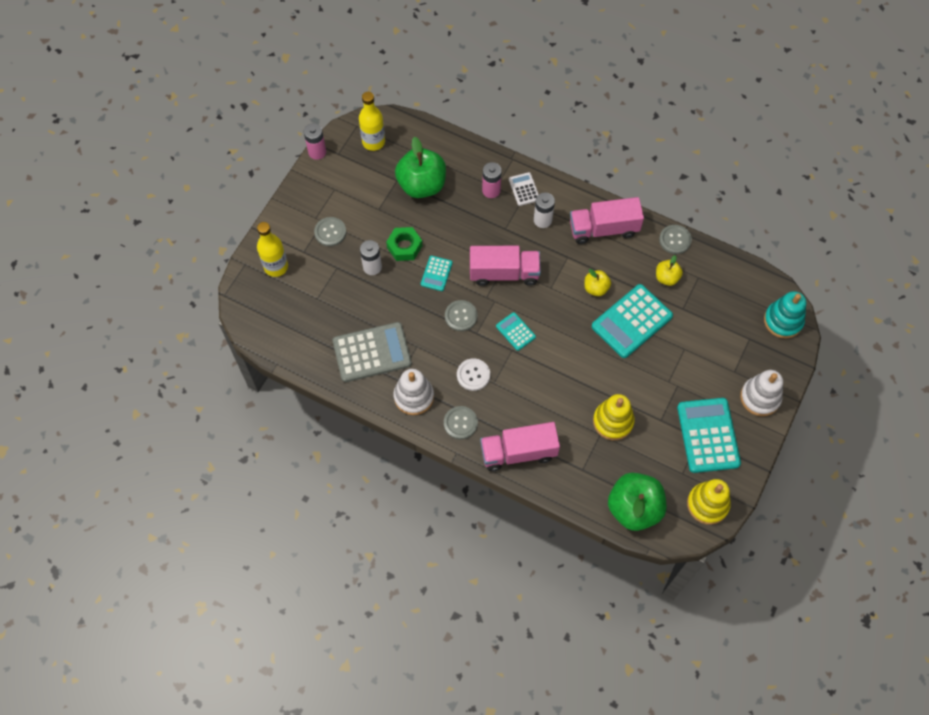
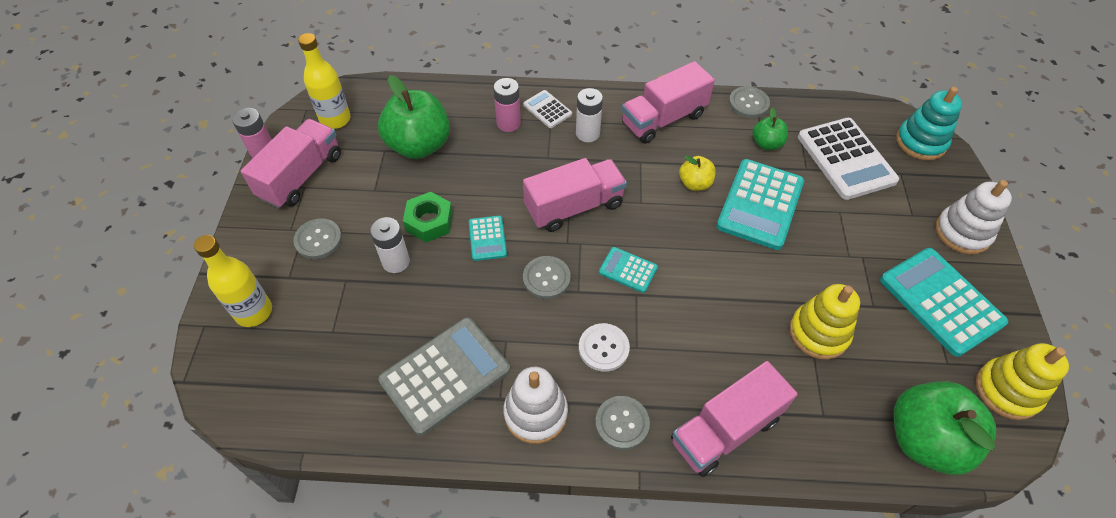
camera: 25 degrees left, 10 degrees down
yellow apple [656,255,683,286] -> green apple [753,107,788,150]
none -> pink truck [241,119,341,208]
none -> white calculator [798,118,899,200]

